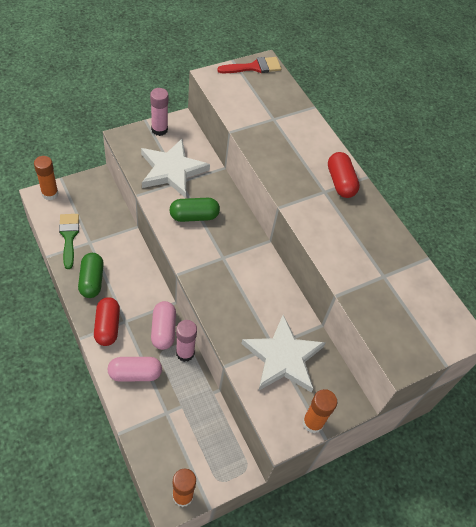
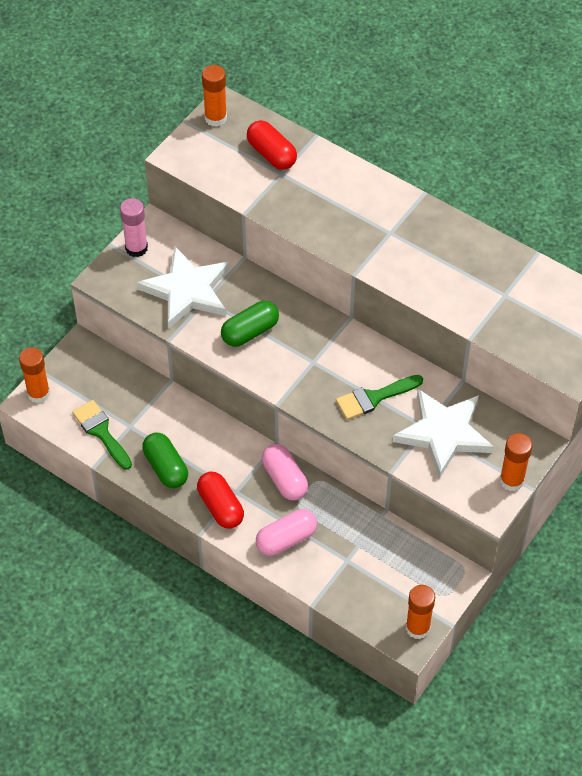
camera: 20 degrees left, 0 degrees up
pink glue stick [176,320,197,362] -> none
red brush [217,57,281,73] -> orange glue stick [202,65,227,127]
red capsule [328,152,360,198] -> red capsule moved to [247,120,297,170]
none -> green brush [336,375,423,420]

